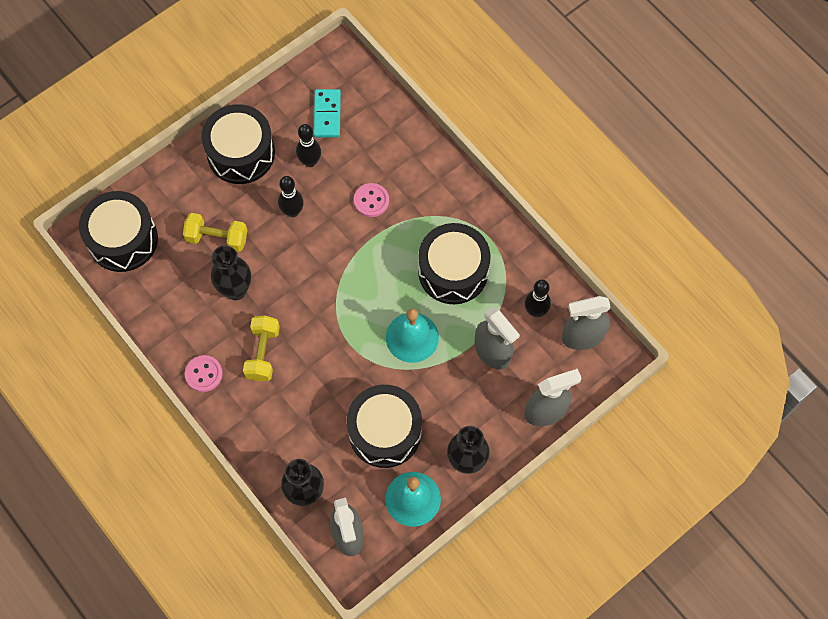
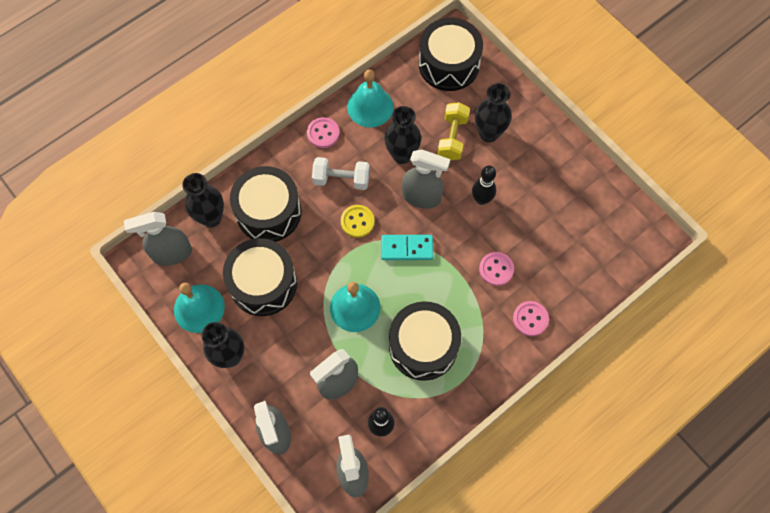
camera: 90 degrees right, 0 degrees up
black drum [201,104,275,184] -> black drum moved to [230,166,301,242]
yellow dumbbell [243,315,280,381] -> white dumbbell [312,157,370,190]
black bowling pin [296,124,321,167] -> none
turquoise domino [314,89,341,137] -> turquoise domino moved to [381,235,433,260]
none -> yellow button [341,205,374,238]
none -> turquoise bell [347,70,394,128]
none -> grey spray bottle [402,149,450,209]
none -> black vase [475,83,512,142]
none -> pink button [513,301,549,336]

